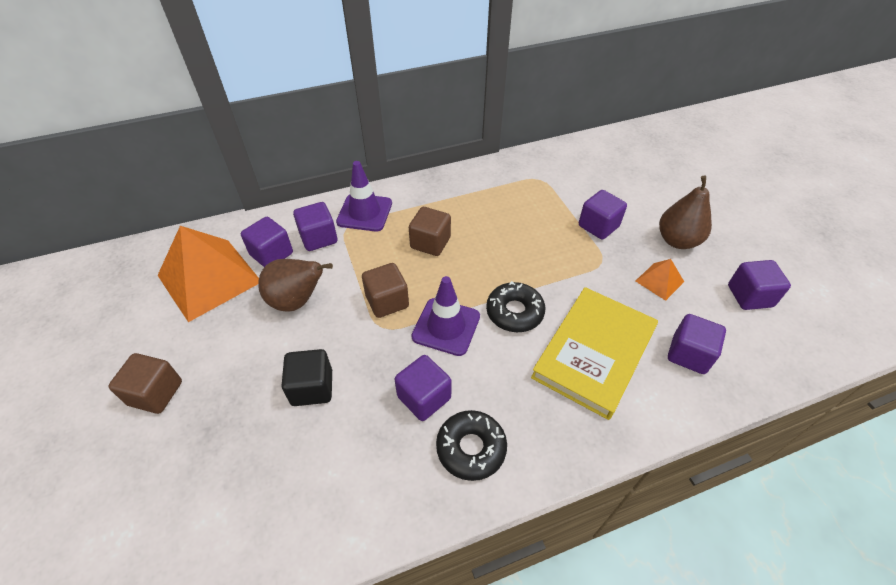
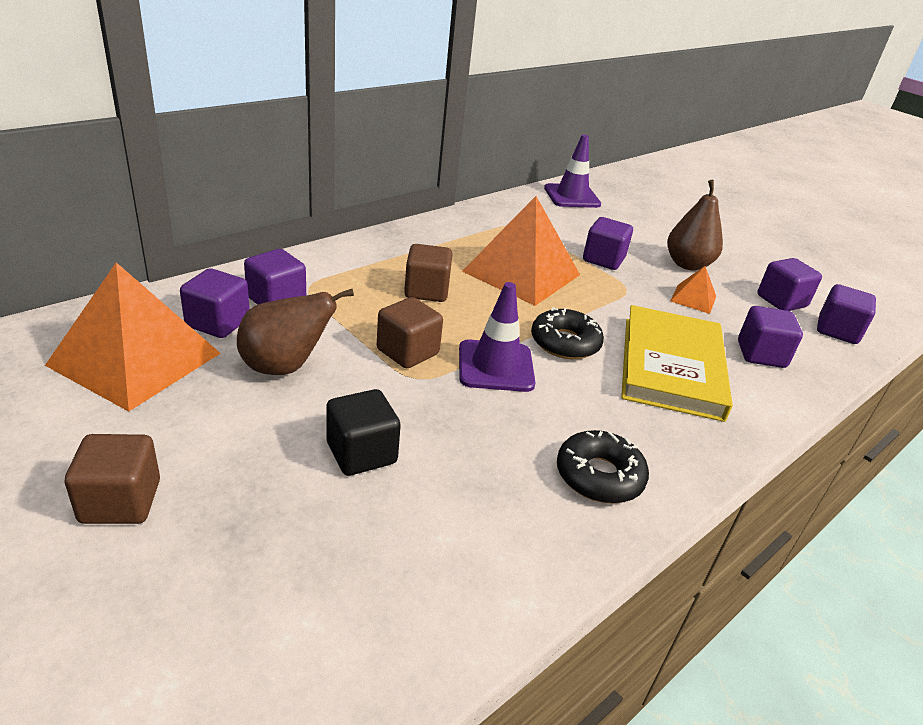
camera: 25 degrees left, 15 degrees down
purple traffic cone [336,161,392,232] -> purple traffic cone moved to [544,135,601,208]
purple cube [395,355,452,421] -> purple cube moved to [817,284,876,344]
none -> orange pyramid [462,196,580,306]

